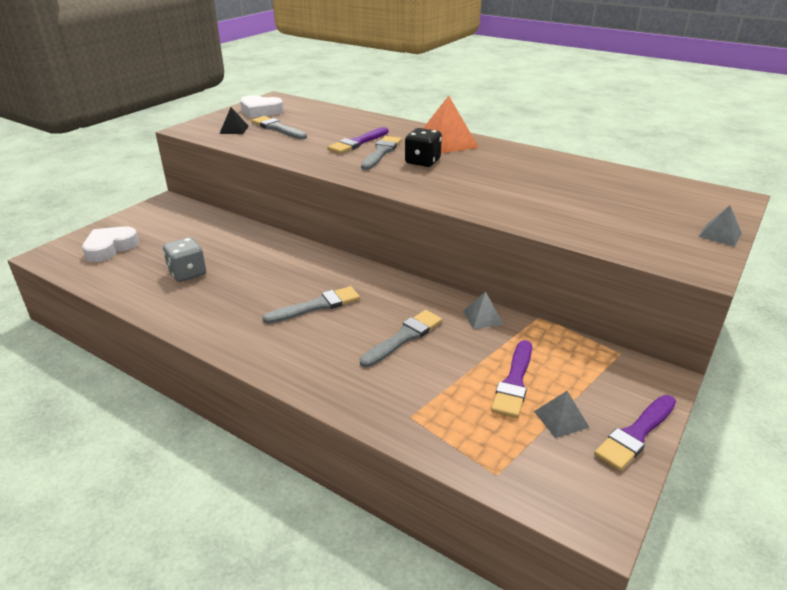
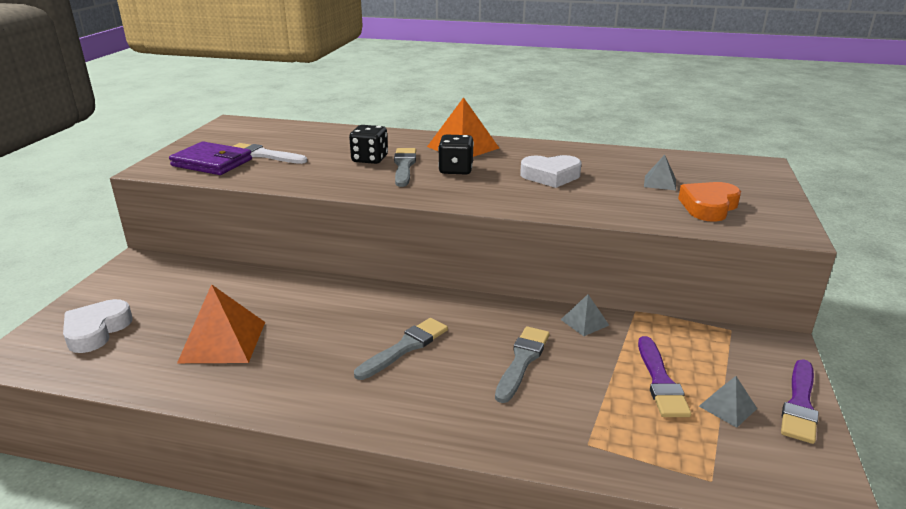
camera: 20 degrees left, 5 degrees down
grey dice [163,237,206,282] -> orange pyramid [177,284,265,363]
black pyramid [219,107,249,134] -> purple wallet [169,141,252,175]
white heart [240,95,284,118] -> white heart moved to [520,155,581,188]
grey brush [251,116,307,139] -> white brush [233,143,307,164]
purple brush [328,127,388,154] -> black dice [349,125,388,164]
grey pyramid [698,205,742,247] -> grey pyramid moved to [644,155,676,190]
none -> orange heart [678,182,741,222]

